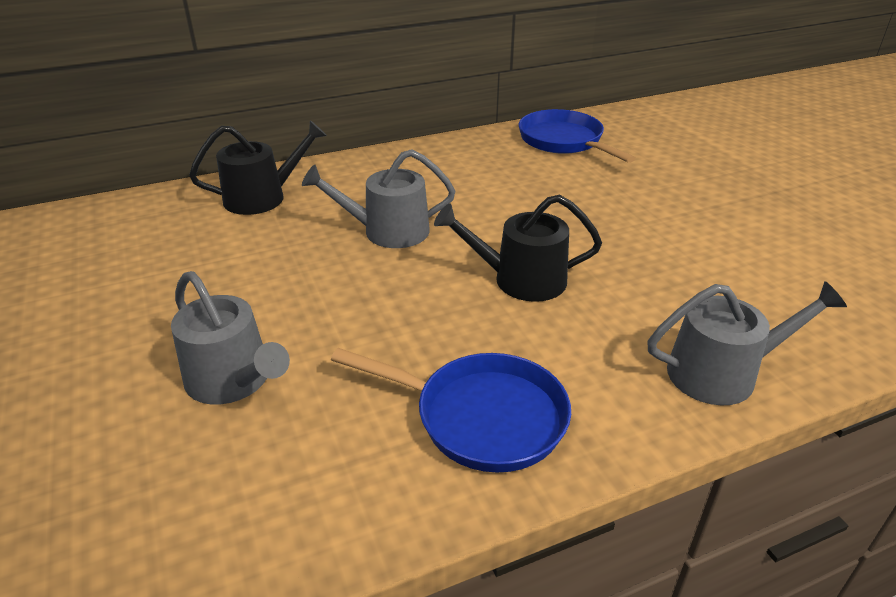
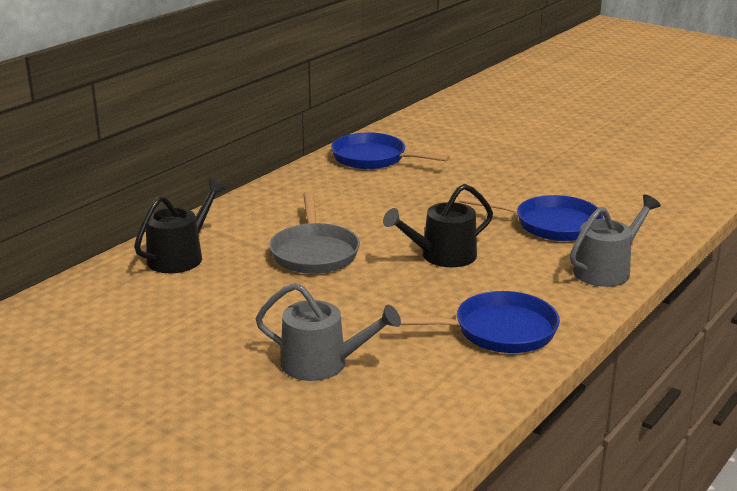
camera: 30 degrees left, 10 degrees down
grey watering can [302,149,455,248] -> grey pan [269,192,360,274]
none -> blue pan [459,195,604,241]

